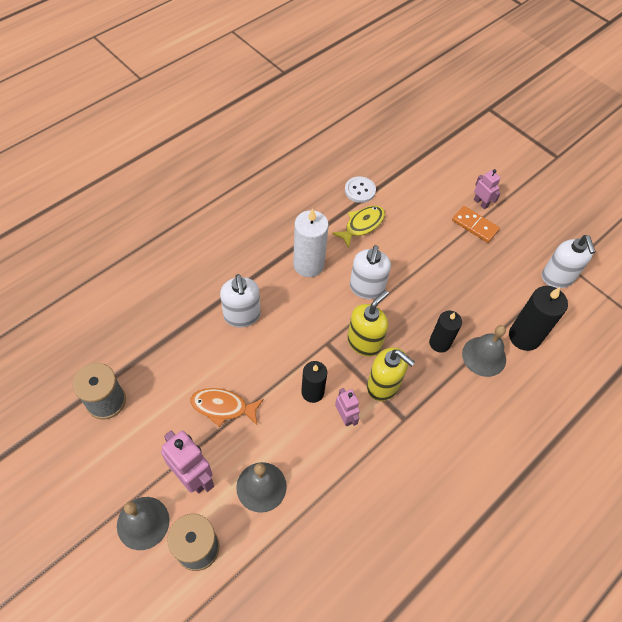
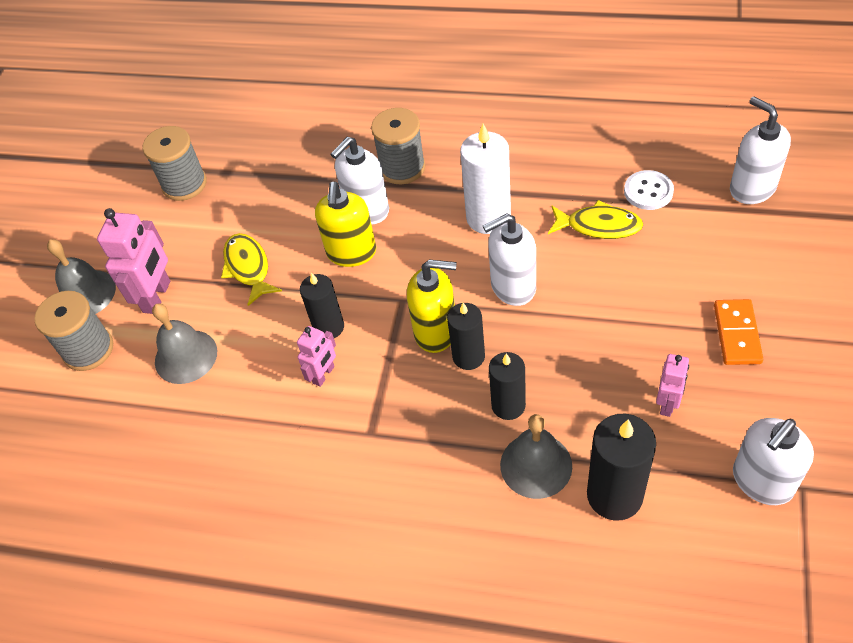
camera: 65 degrees right, 5 degrees down
orange fish [190,388,264,427] -> yellow fish [221,233,282,306]
yellow soap dispenser [367,347,415,401] -> yellow soap dispenser moved to [315,182,376,267]
pink robot [474,169,501,209] -> pink robot moved to [656,354,689,417]
none -> grey spool [371,108,425,184]
none -> black candle [447,303,485,370]
none -> white soap dispenser [730,97,791,204]

